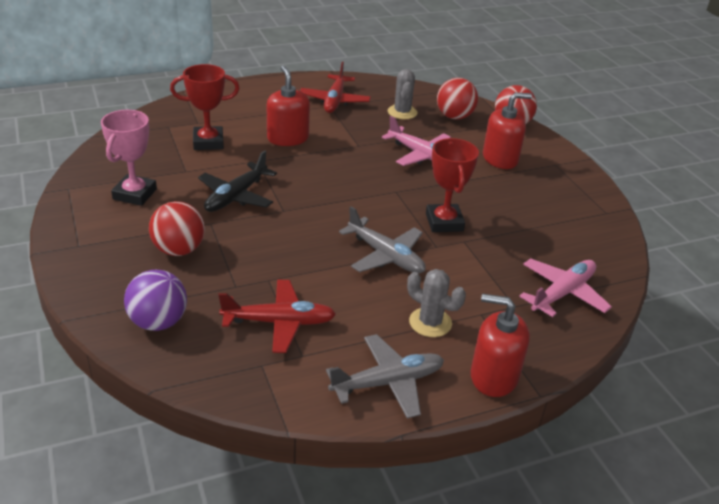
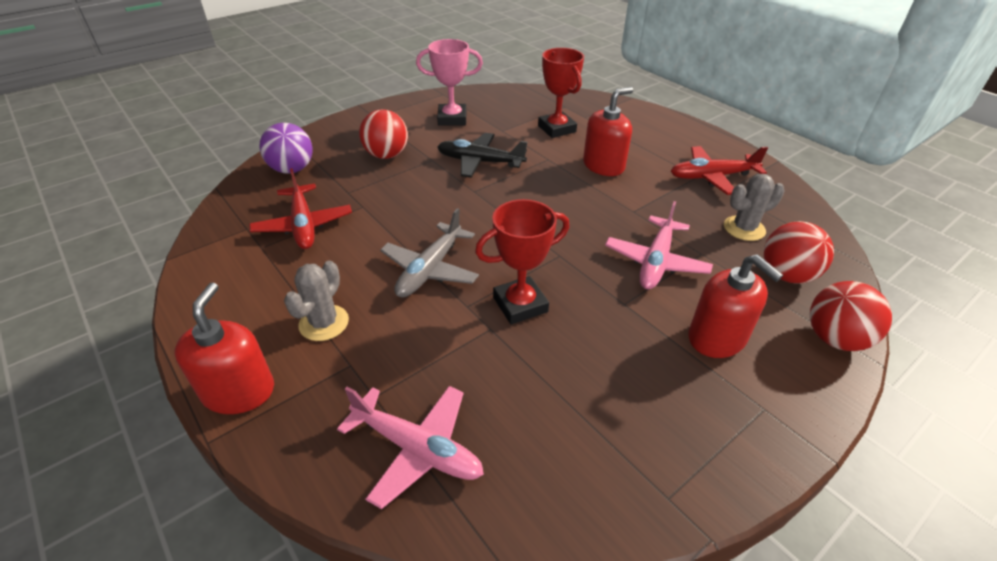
camera: 75 degrees right, 5 degrees up
grey plane [326,334,444,419] -> none

